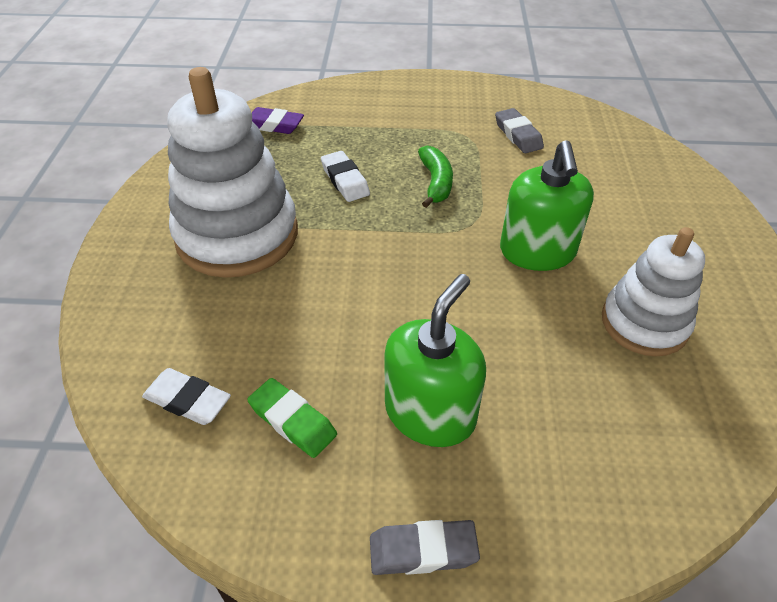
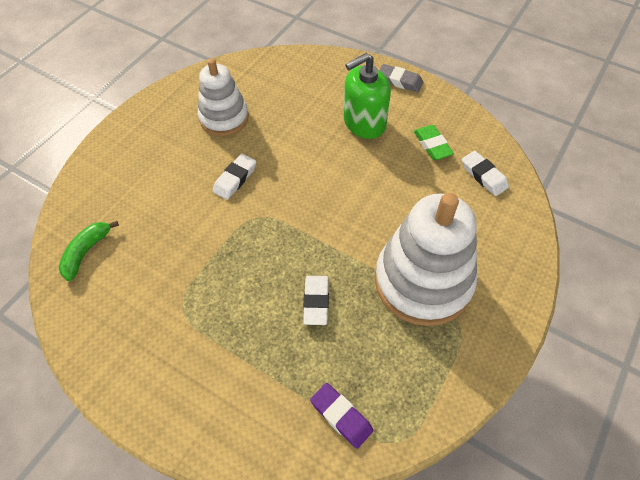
camera: 150 degrees left, 10 degrees up
green banana [418,146,453,208] -> green banana moved to [59,221,119,281]
grey eraser [495,108,544,153] -> none
green soap dispenser [500,140,594,271] -> white eraser [213,154,256,200]

